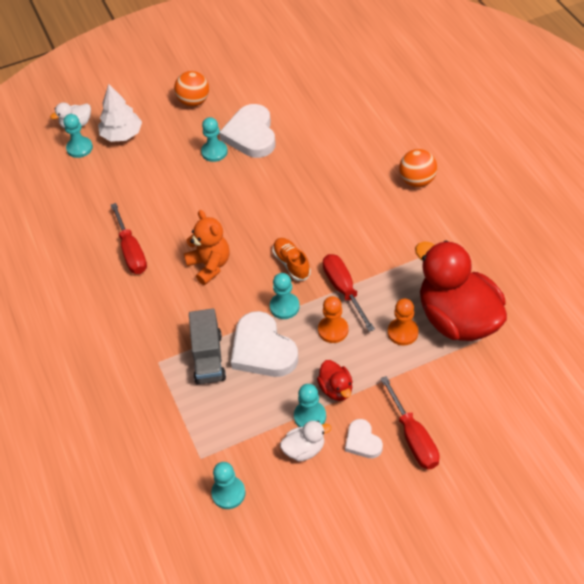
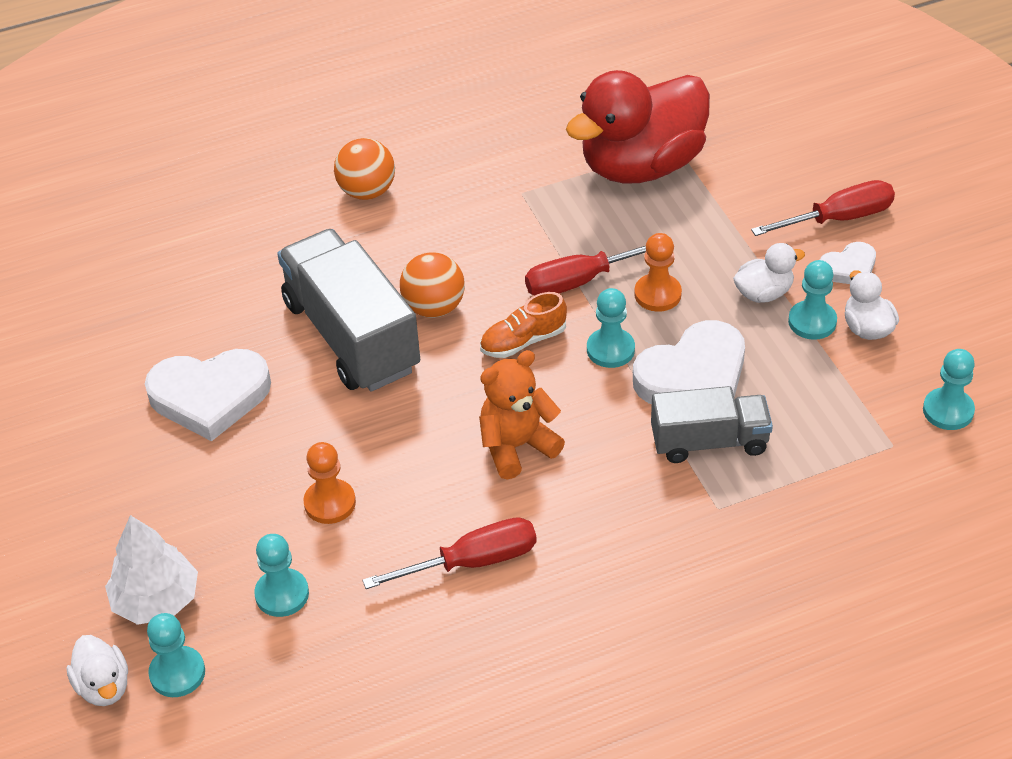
camera: 90 degrees left, 5 degrees down
orange ball [174,71,209,107] -> orange ball moved to [400,252,465,318]
turquoise pawn [201,117,228,162] -> turquoise pawn moved to [254,534,309,617]
red duck [317,360,353,401] -> white duck [733,243,805,303]
orange pawn [388,299,419,346] -> orange pawn moved to [303,442,356,524]
none -> grey truck [278,229,420,392]

